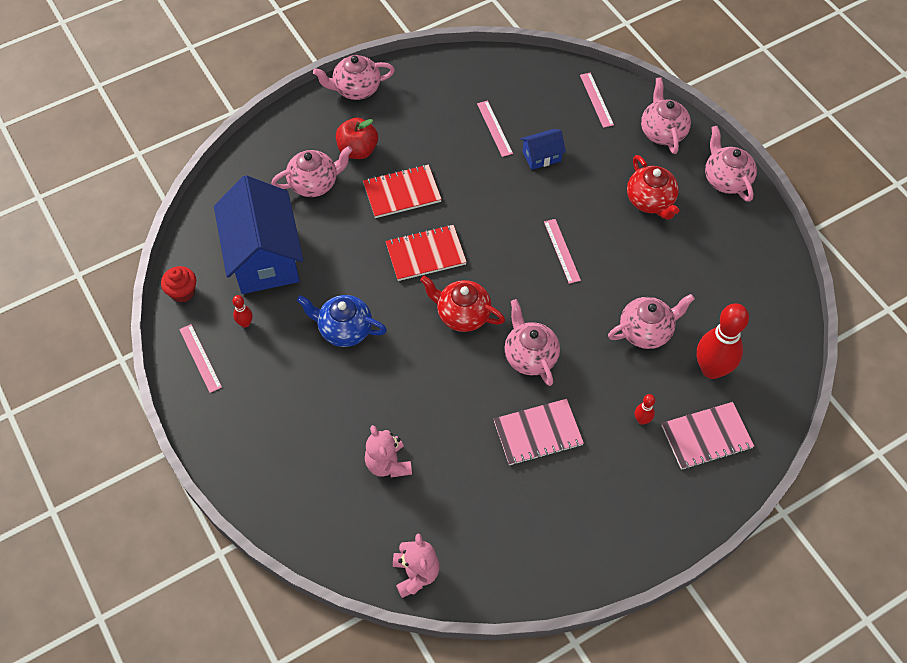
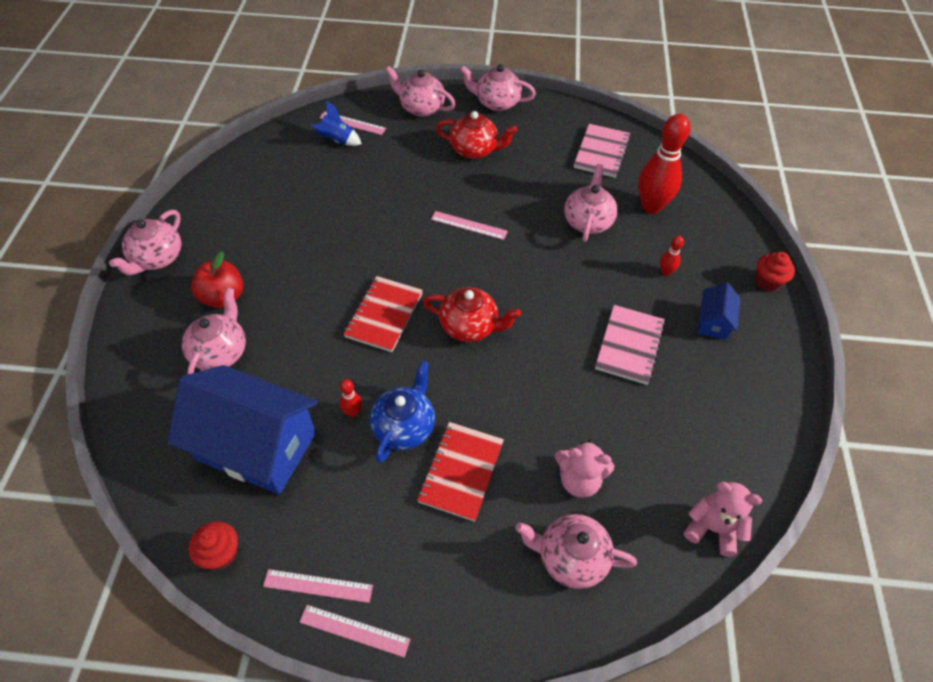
camera: 55 degrees left, 5 degrees down
red bowling pin [232,295,253,328] -> red bowling pin moved to [340,379,362,417]
blue teapot [297,295,387,347] -> blue teapot turned 150 degrees clockwise [370,361,435,463]
red notebook [363,165,442,218] -> red notebook moved to [417,422,504,522]
red teapot [420,276,505,332] -> red teapot turned 135 degrees counterclockwise [423,287,521,342]
pink ruler [477,101,513,157] -> pink ruler moved to [300,605,410,657]
pink teapot [504,299,560,386] -> pink teapot moved to [515,514,637,589]
blue house [521,129,566,170] -> blue house moved to [697,282,740,340]
pink notebook [661,402,754,470] -> pink notebook moved to [574,124,631,178]
none -> blue rocket [311,101,362,146]
none -> red cupcake [755,252,795,292]

